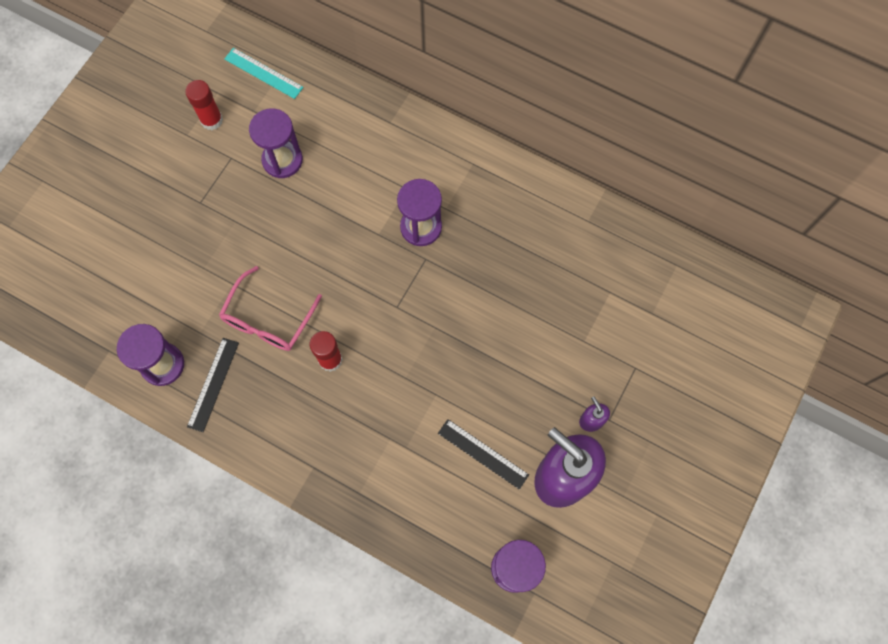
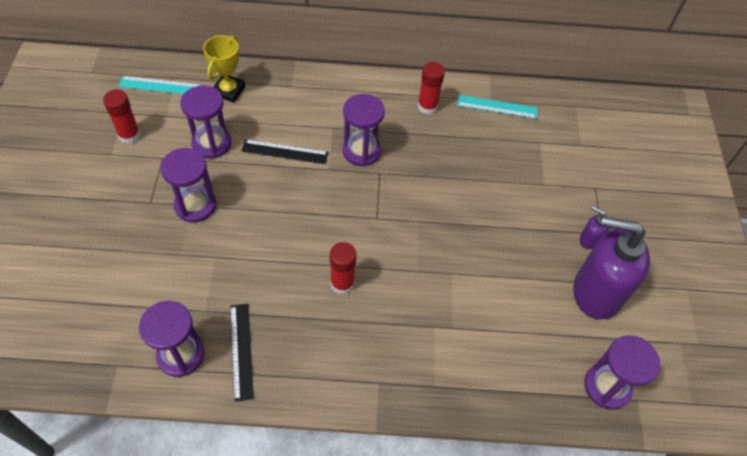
camera: 30 degrees left, 15 degrees down
pink glasses [219,266,322,351] -> none
black ruler [438,419,529,490] -> black ruler moved to [241,139,328,164]
none -> purple hourglass [160,148,216,222]
none -> yellow trophy [203,35,246,103]
none -> red glue stick [418,62,445,115]
none -> turquoise ruler [457,95,538,119]

